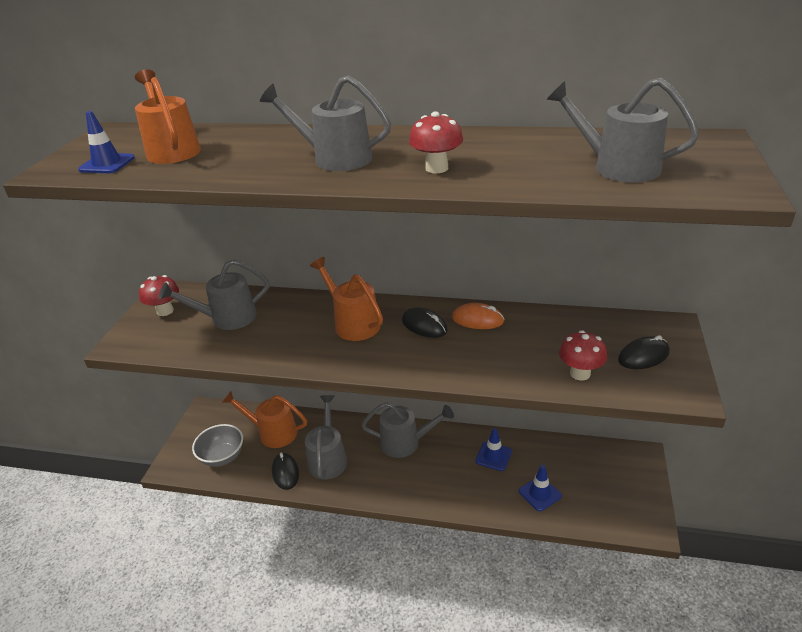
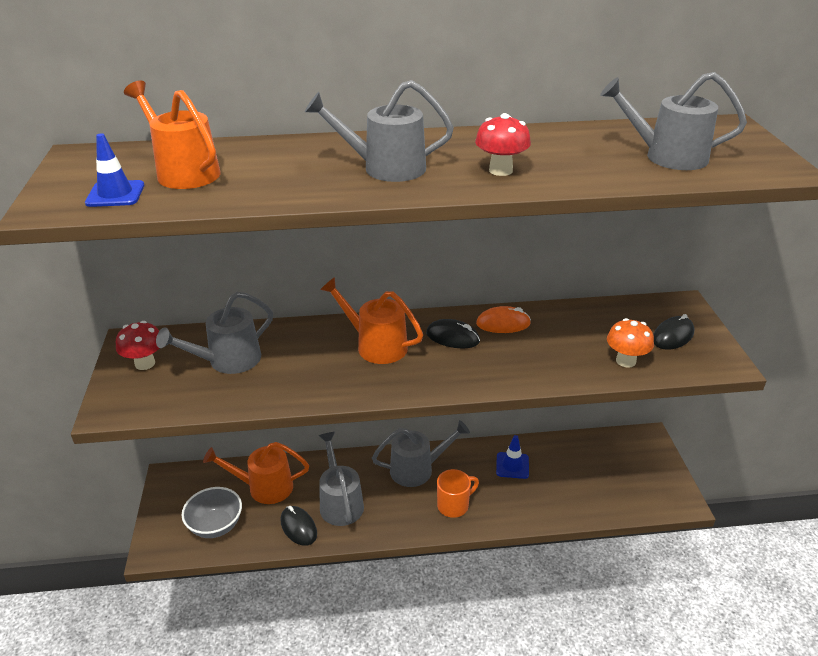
camera: 20 degrees left, 0 degrees up
blue traffic cone [519,465,562,511] -> none
red mushroom [559,330,607,380] -> orange mushroom [607,318,654,368]
none -> orange mug [437,469,479,518]

